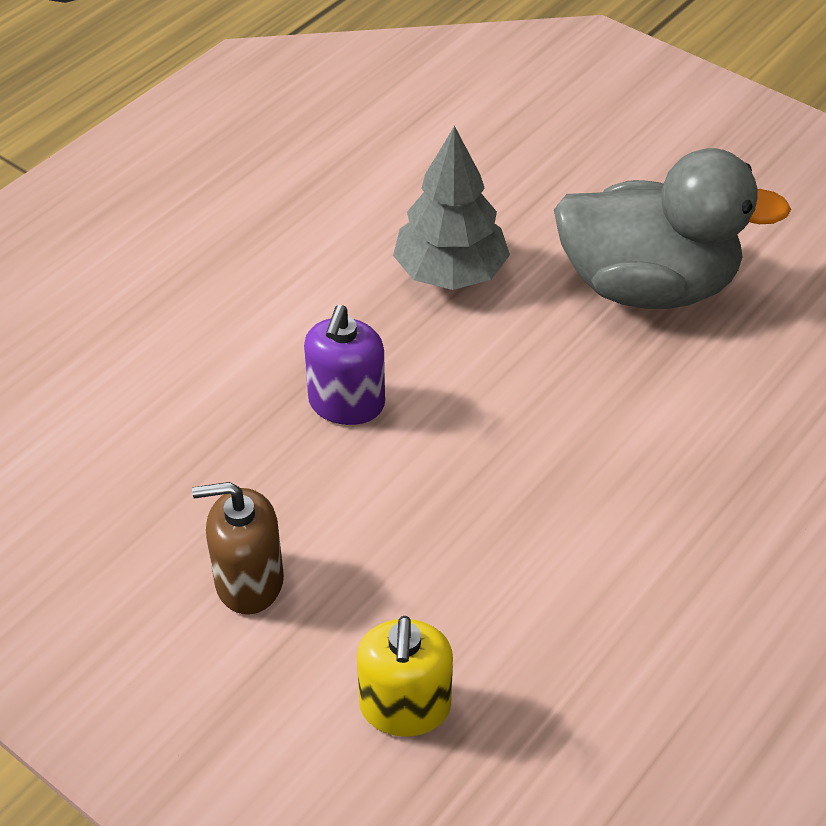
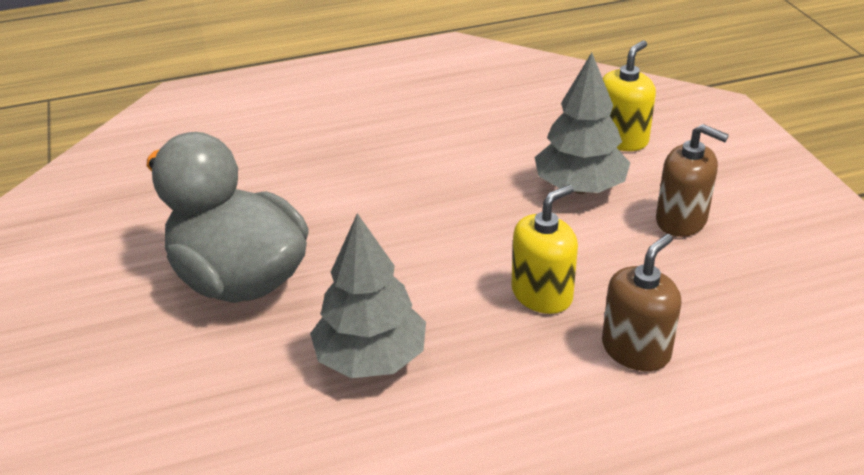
camera: 145 degrees left, 10 degrees down
purple soap dispenser [304,305,385,425] -> yellow soap dispenser [511,185,578,314]
none -> grey tree [535,53,630,194]
none -> brown soap dispenser [602,234,682,371]

